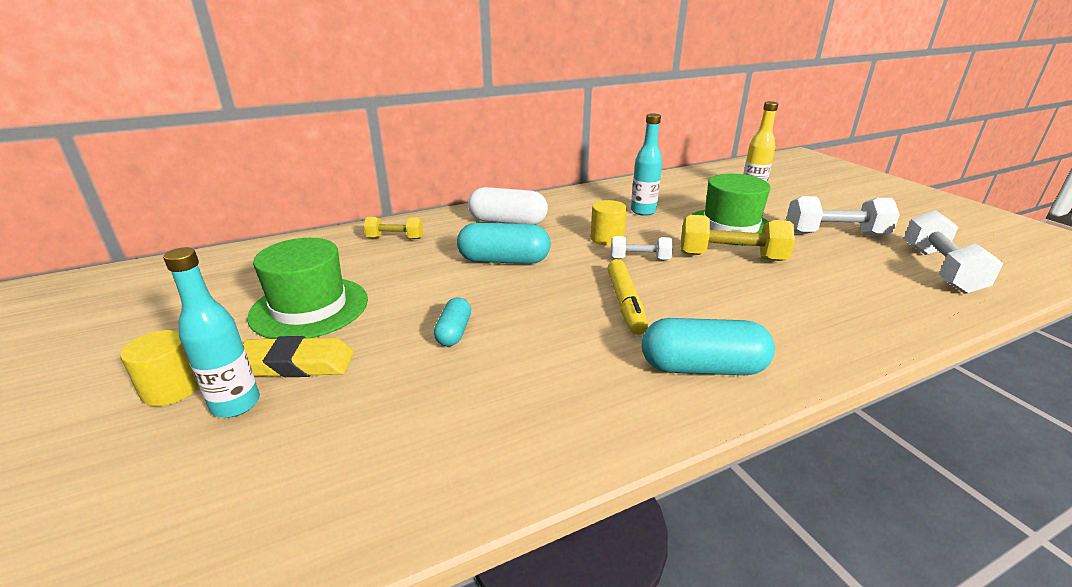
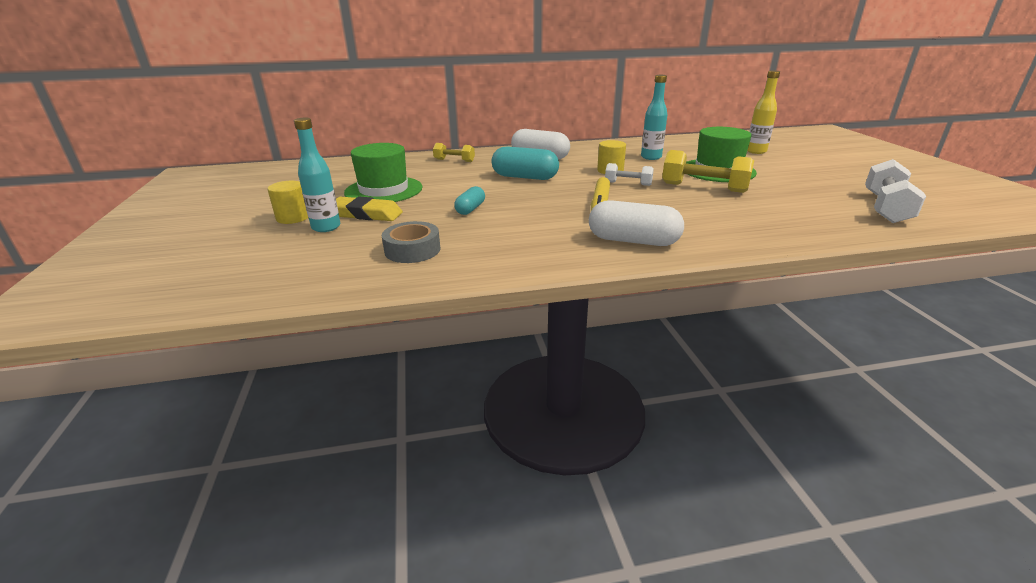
camera: 15 degrees right, 0 degrees up
turquoise capsule [642,318,775,375] -> white capsule [589,200,684,246]
white dumbbell [786,196,900,235] -> none
none -> grey tape [382,221,440,263]

